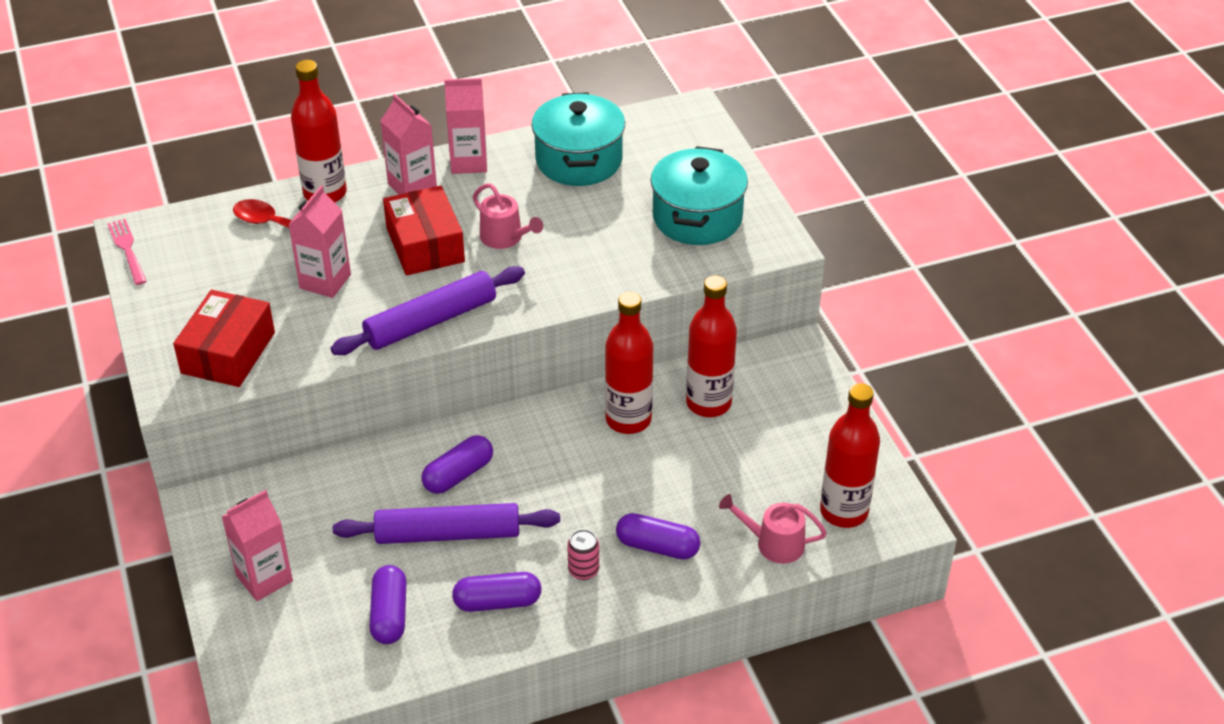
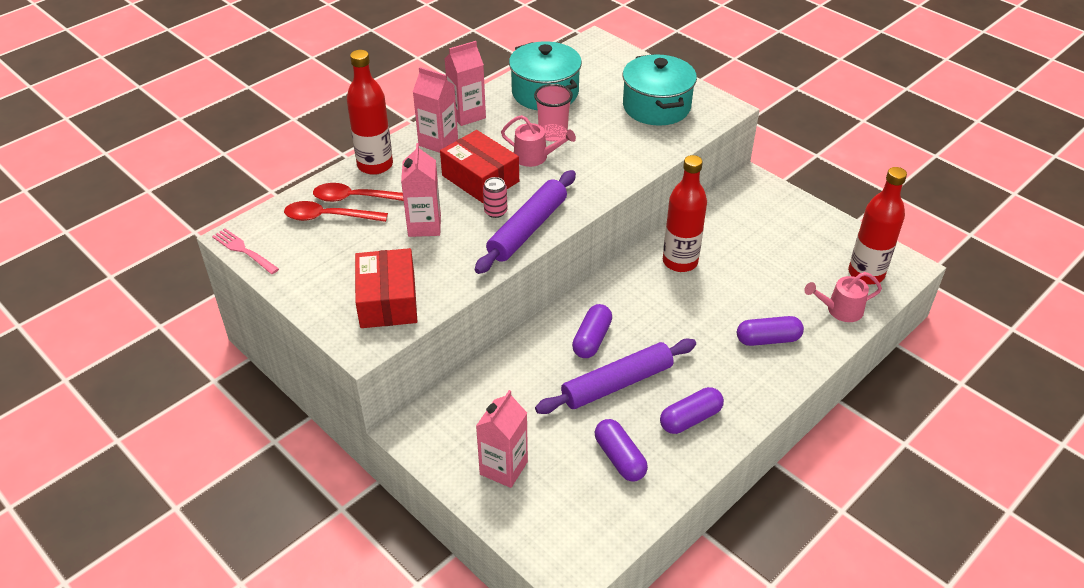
camera: 25 degrees left, 0 degrees up
pink can [567,529,599,580] -> pink can moved to [483,177,507,218]
red bottle [686,276,737,417] -> none
none -> red spoon [284,201,388,222]
none -> pink cup [534,84,573,142]

